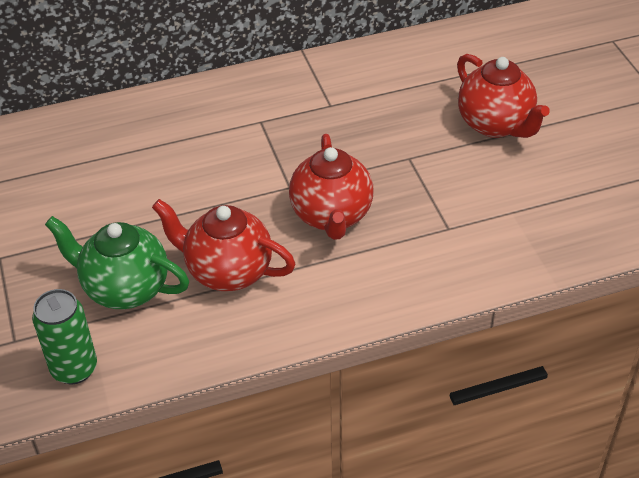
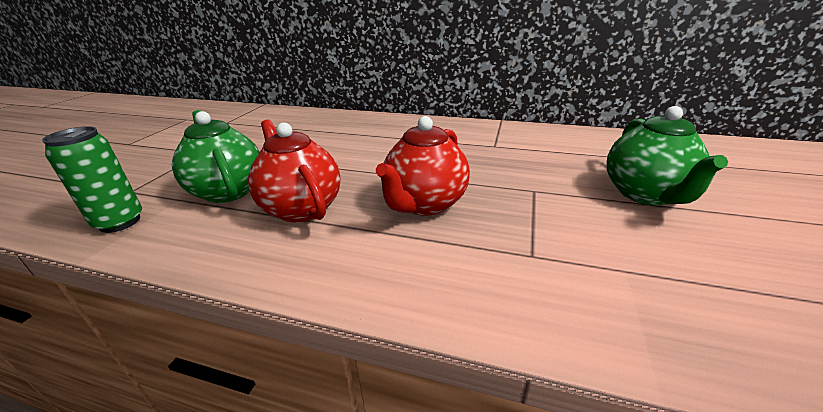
camera: 35 degrees right, 15 degrees down
red teapot [457,54,550,138] -> green teapot [607,106,728,205]

